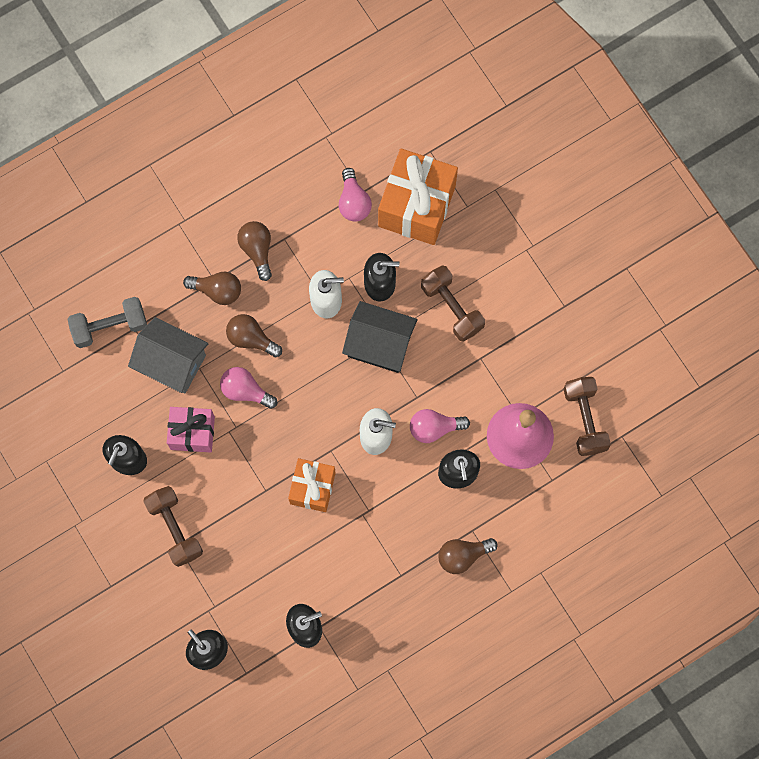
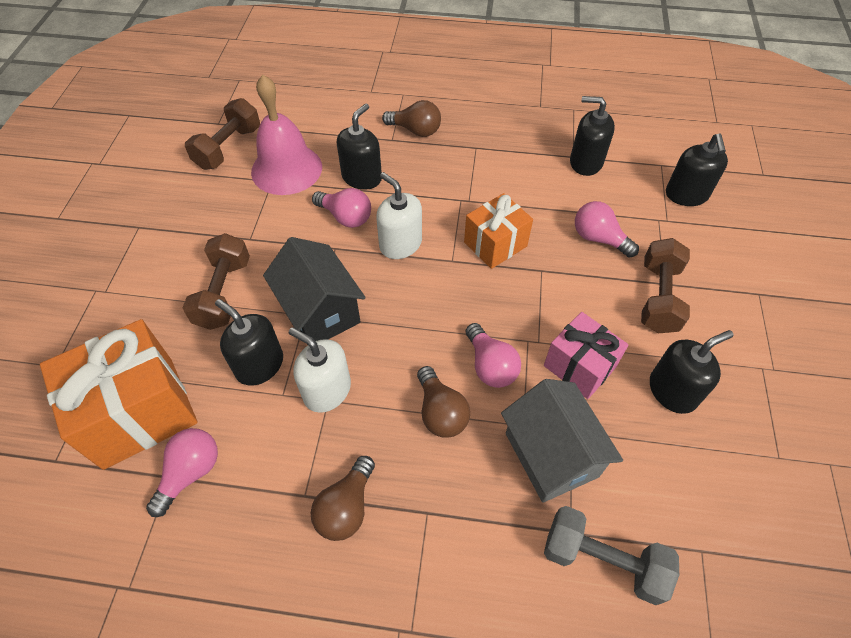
camera: 140 degrees left, 20 degrees down
brown light bulb [183,272,241,305] -> none
none -> pink light bulb [575,201,639,258]

